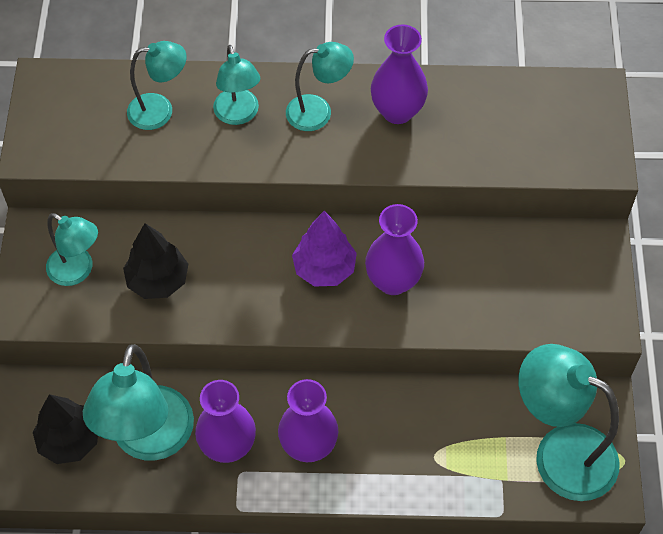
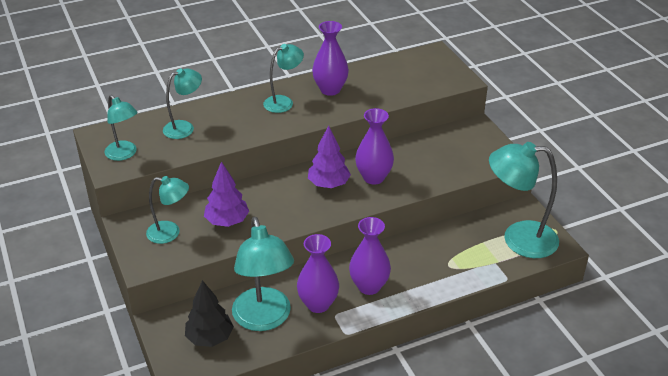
camera: 25 degrees left, 20 degrees down
black tree [123,223,188,299] -> purple tree [204,162,249,227]
turquoise lamp [213,45,260,125] -> turquoise lamp moved to [104,95,138,161]

